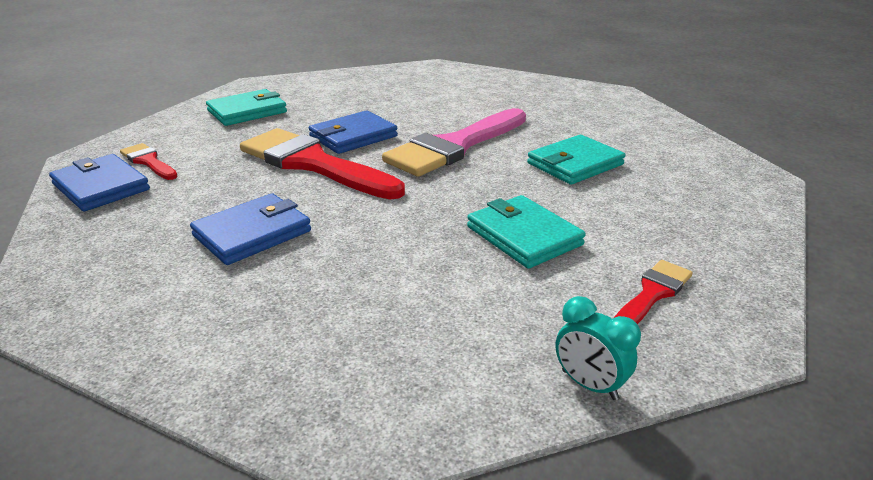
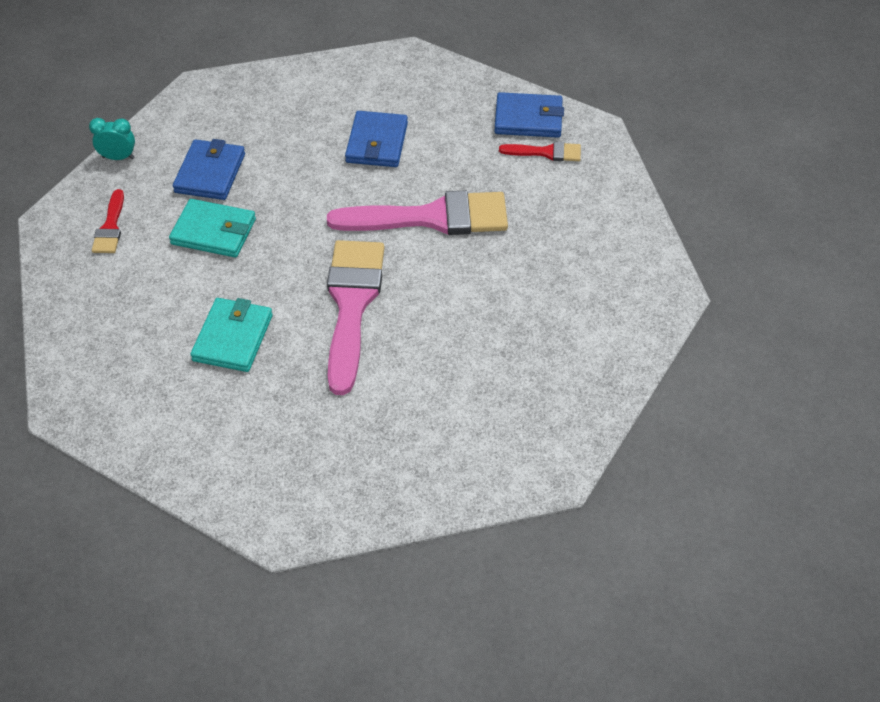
camera: 140 degrees right, 20 degrees up
turquoise wallet [206,89,287,126] -> none
red brush [240,128,405,200] -> pink brush [327,191,508,235]
blue wallet [309,111,398,154] -> blue wallet moved to [173,139,245,200]

